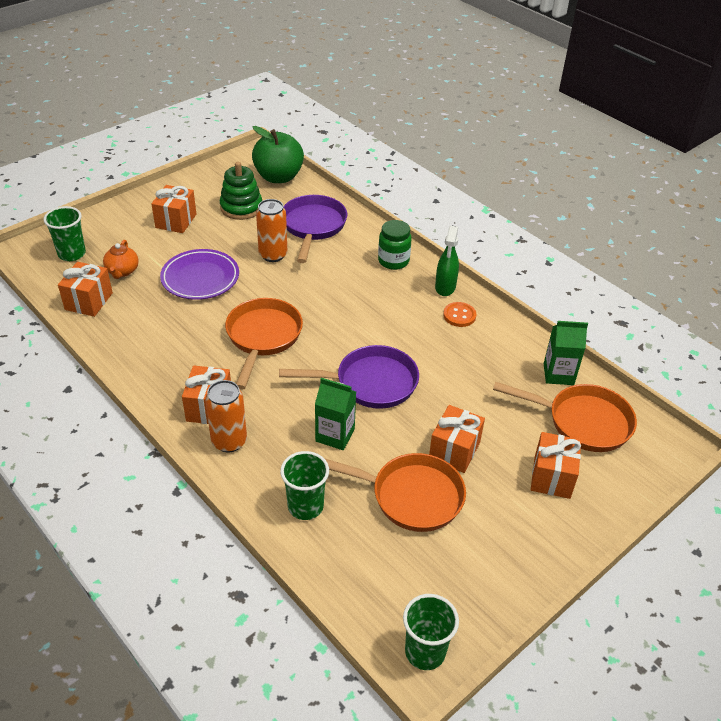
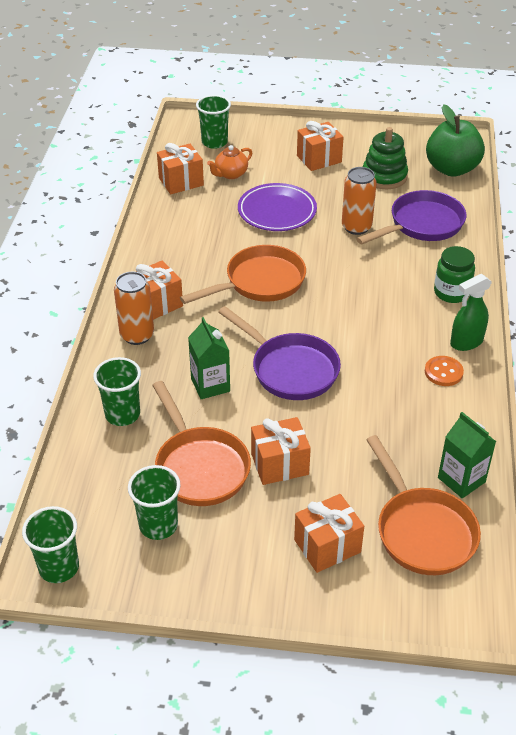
camera: 50 degrees right, 0 degrees up
none -> green cup [128,465,181,540]

